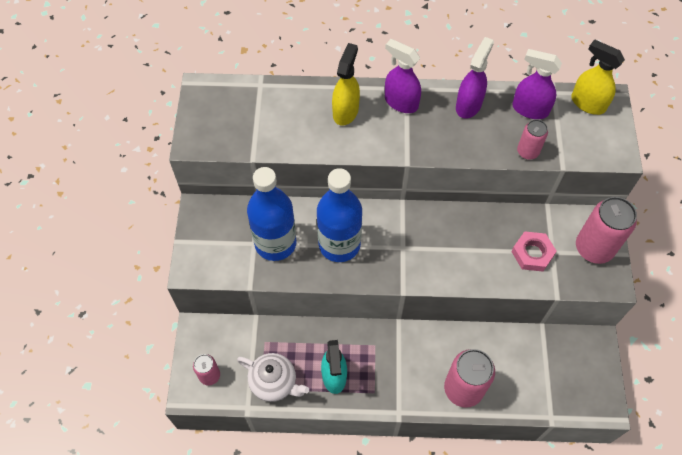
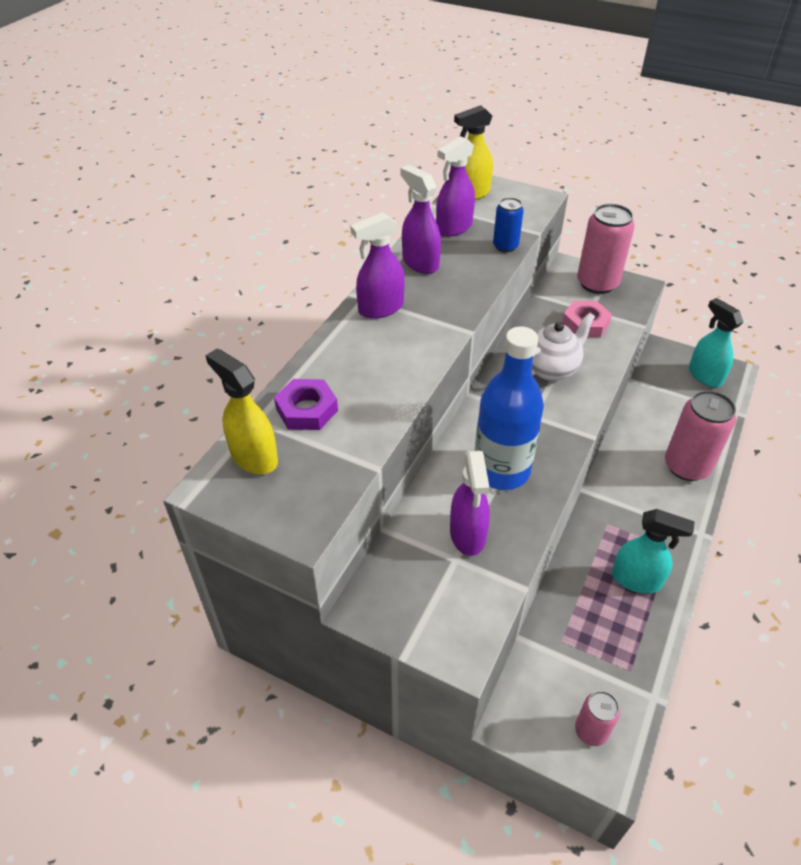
camera: 65 degrees left, 15 degrees down
white teapot [237,353,309,402] -> white teapot moved to [532,312,595,381]
blue bottle [247,167,296,261] -> purple spray bottle [450,451,490,556]
yellow spray bottle [332,43,360,126] -> yellow spray bottle moved to [205,348,278,474]
pink can [517,119,548,160] -> blue can [493,197,524,252]
none -> purple nut [274,379,338,430]
none -> turquoise spray bottle [689,298,743,387]

